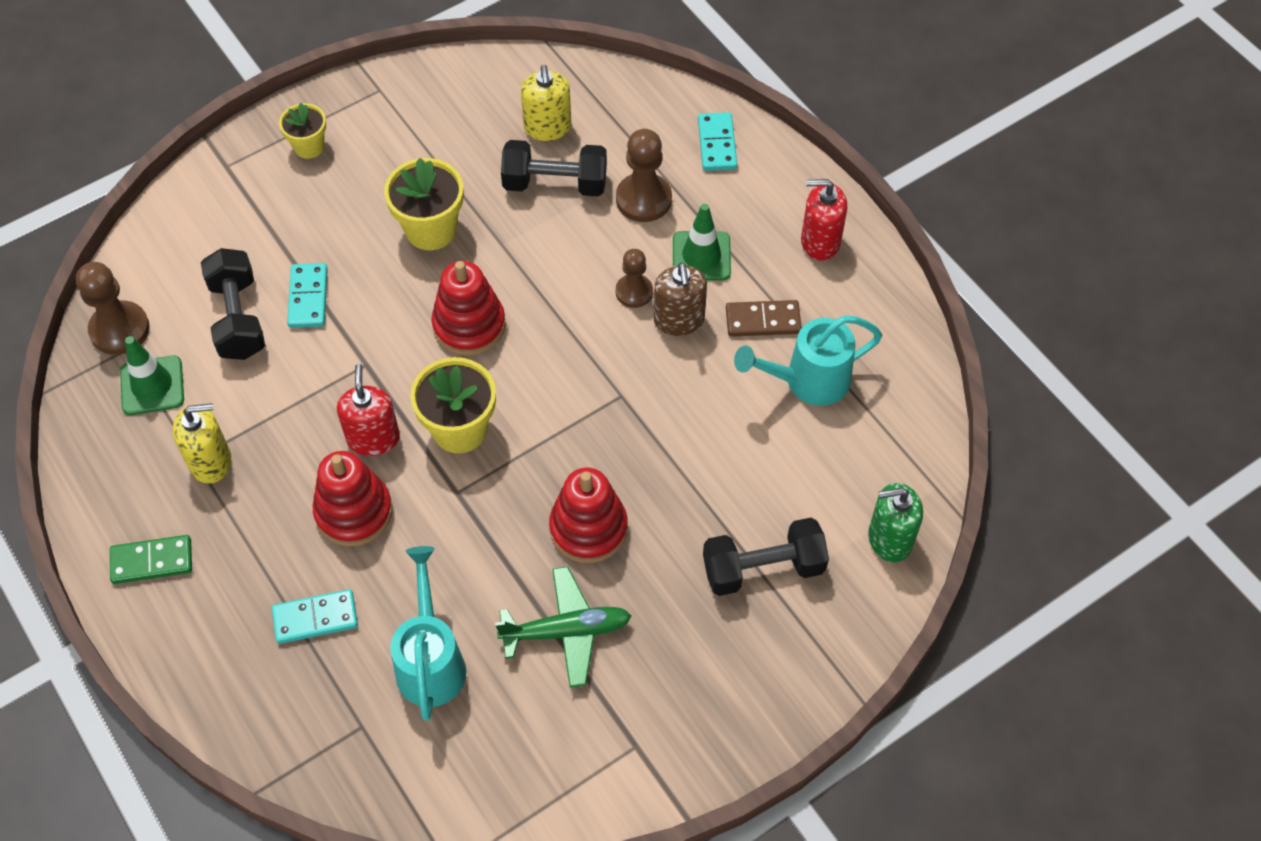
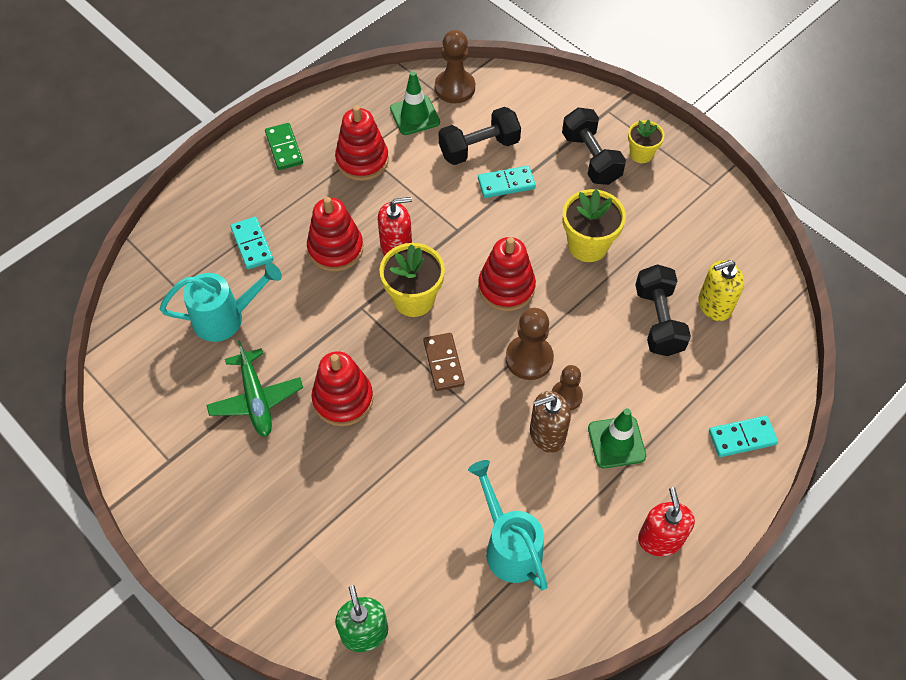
camera: 80 degrees right, 0 degrees up
yellow soap dispenser [173,403,231,484] -> red stacking toy [335,105,389,181]
brown pawn [616,129,672,222] -> brown pawn moved to [506,308,554,380]
black dumbbell [703,518,829,596] -> black dumbbell moved to [562,107,626,185]
brown domino [726,300,802,337] -> brown domino moved to [423,333,465,391]

